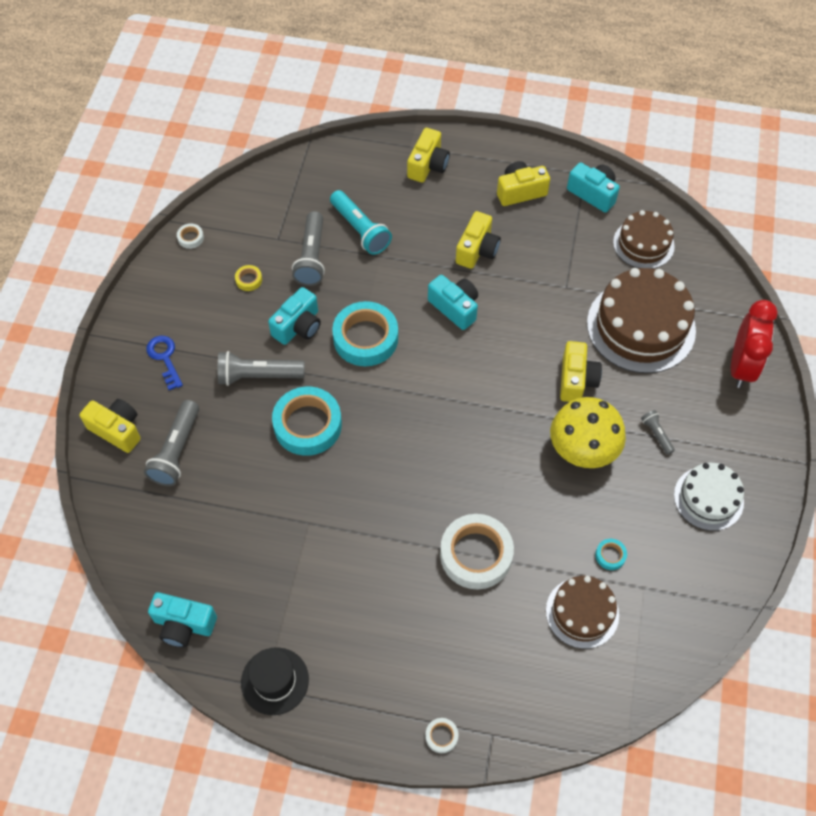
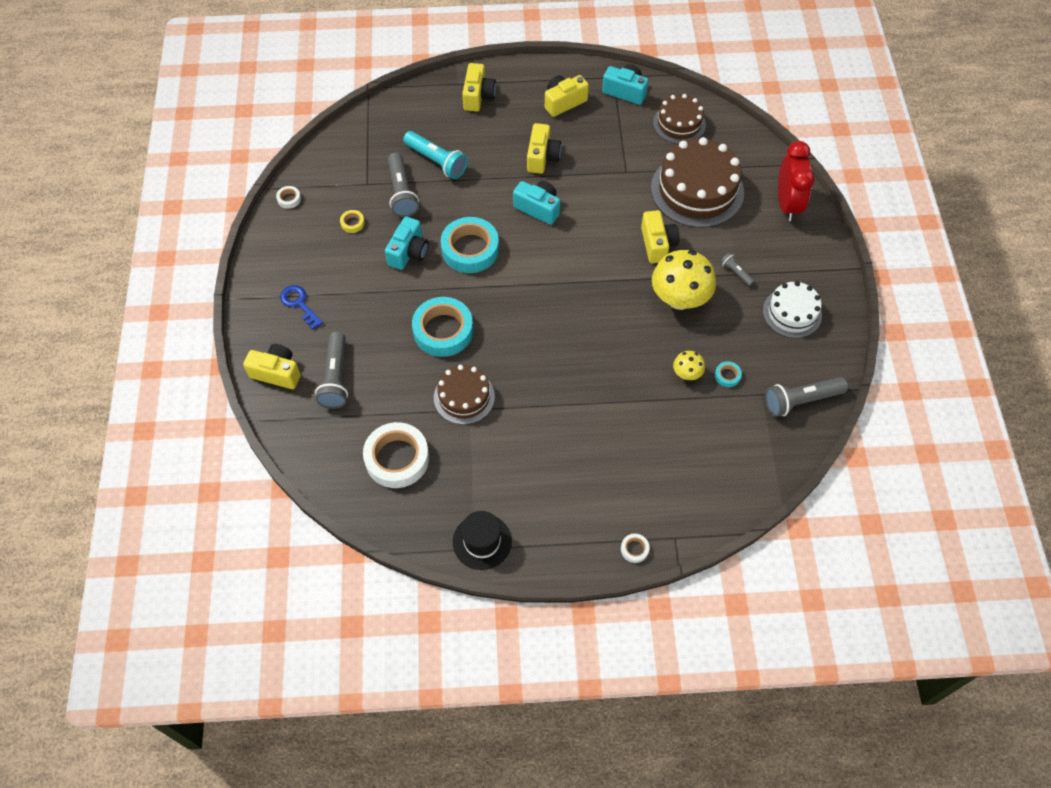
camera: 15 degrees left, 0 degrees up
turquoise camera [148,592,217,647] -> none
grey flashlight [218,351,305,386] -> grey flashlight moved to [765,377,848,417]
white tape [440,514,514,589] -> white tape moved to [363,422,429,488]
brown cake [546,576,619,649] -> brown cake moved to [434,365,495,425]
none -> yellow mushroom [673,351,705,380]

